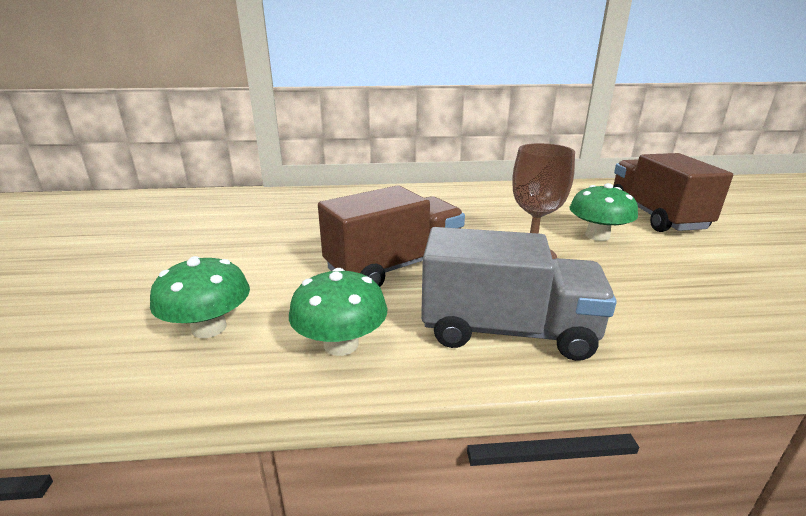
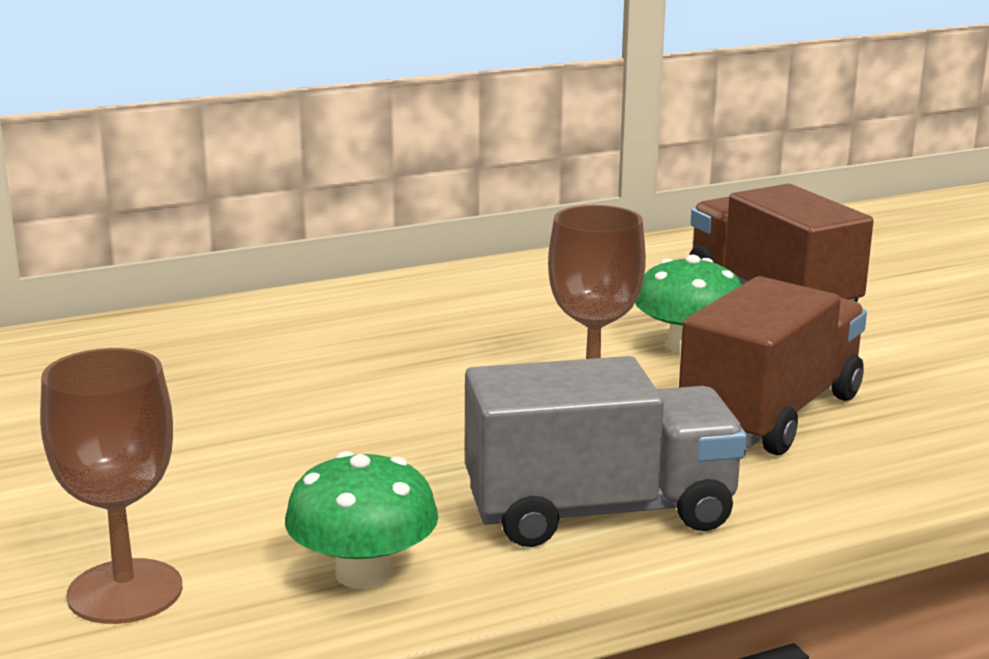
camera: 20 degrees left, 5 degrees down
green mushroom [150,256,250,338] -> brown goblet [40,348,182,624]
brown truck [318,185,465,287] -> brown truck moved to [679,276,867,455]

